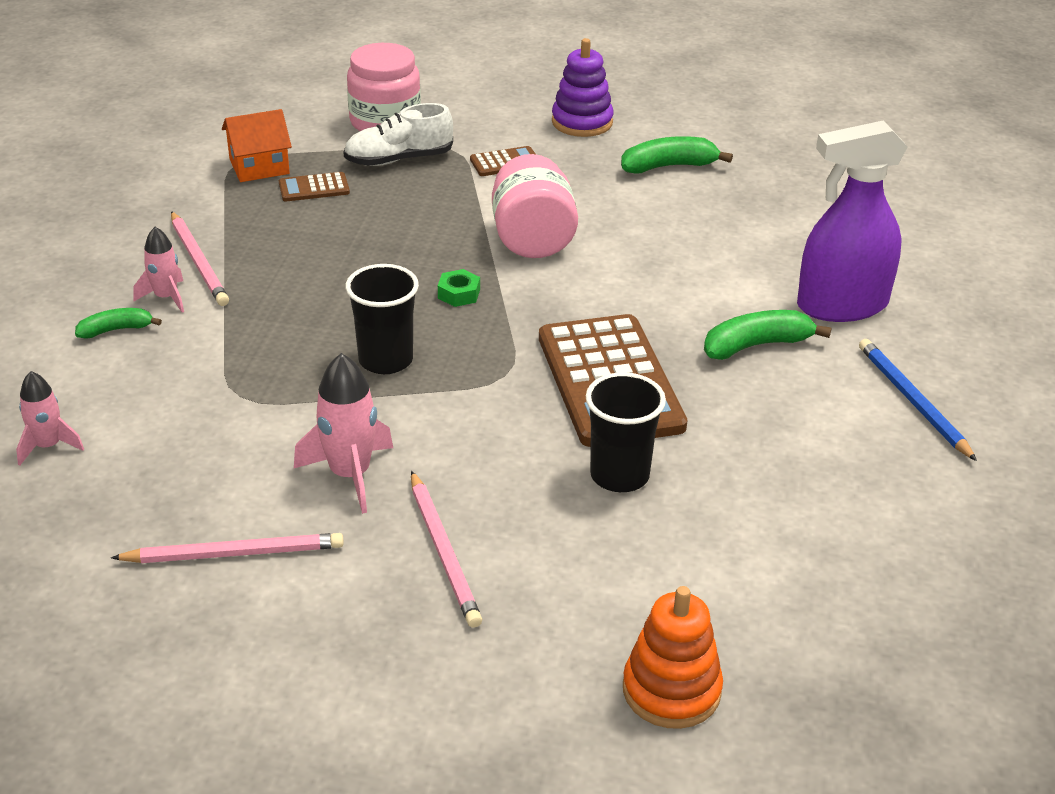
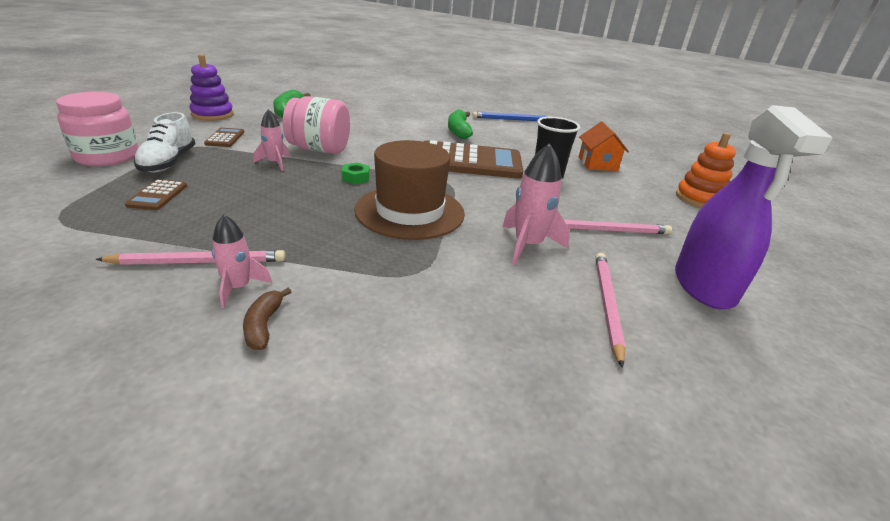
camera: 75 degrees left, 5 degrees down
pink rocket [16,371,84,466] -> pink rocket moved to [254,109,290,171]
green banana [75,308,162,339] -> brown banana [243,288,292,350]
orange house [222,109,292,182] -> orange house moved to [579,122,629,171]
black cup [346,264,419,374] -> brown hat [354,140,465,240]
purple spray bottle [797,120,908,322] -> purple spray bottle moved to [675,105,833,309]

